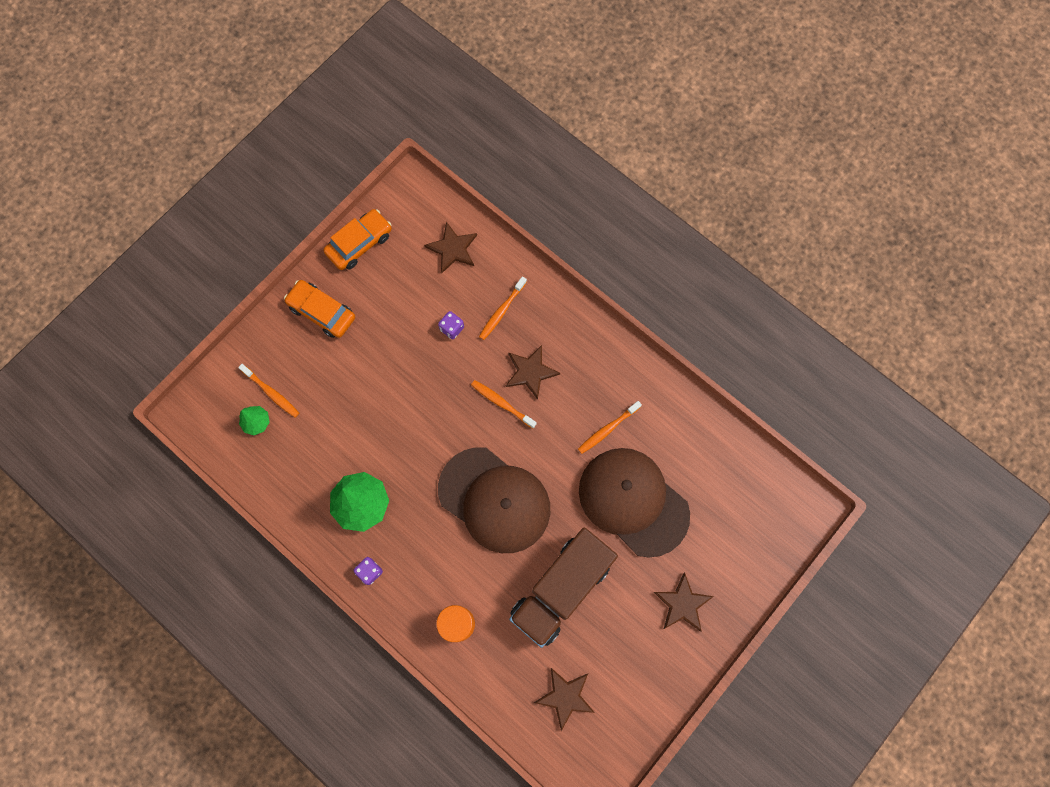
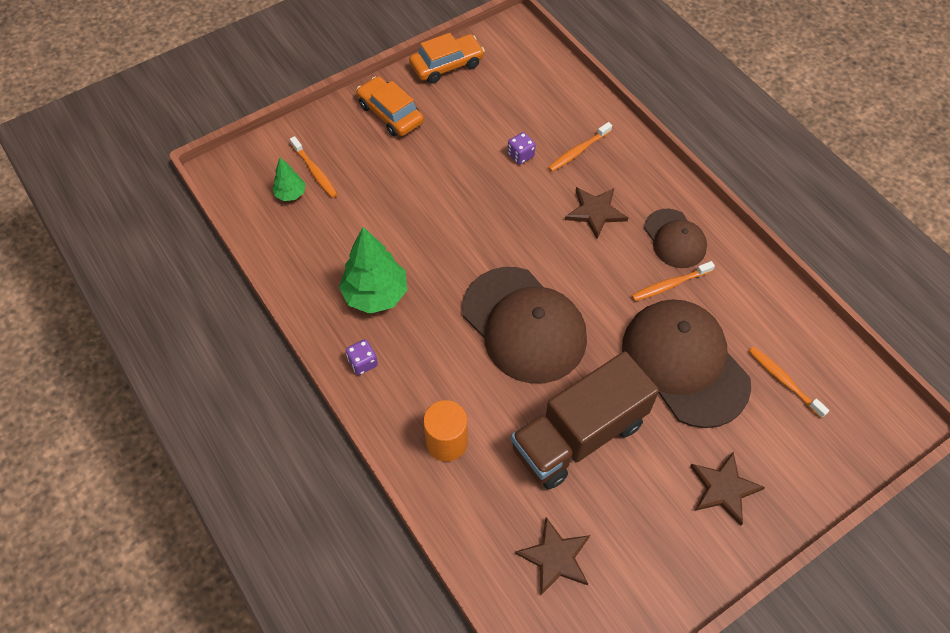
camera: 15 degrees right, 15 degrees down
brown star [424,222,477,274] -> none
orange toothbrush [471,380,537,429] -> orange toothbrush moved to [749,346,829,418]
none -> brown cap [644,209,707,268]

